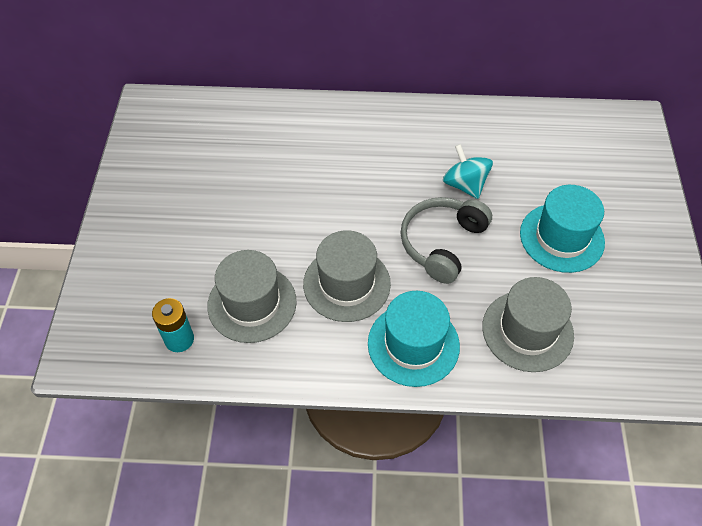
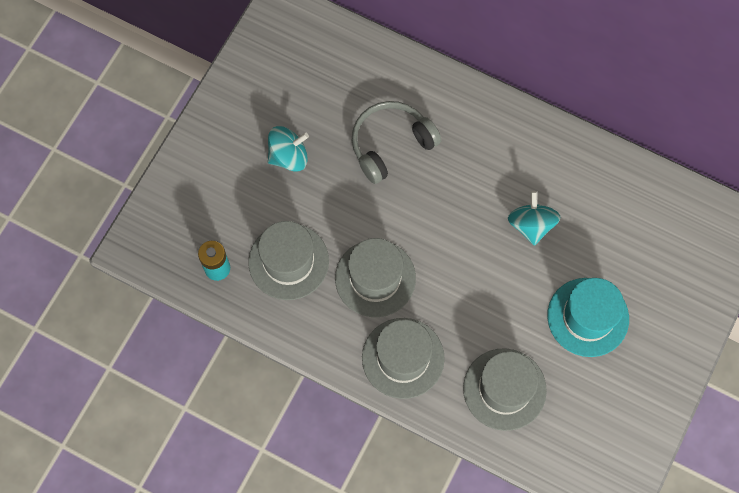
camera: 25 degrees right, 15 degrees up
turquoise hat [368,291,460,387] -> grey hat [362,318,445,399]
grey headphones [401,197,492,284] -> grey headphones moved to [352,101,441,184]
none -> turquoise spinning top [268,126,309,172]

